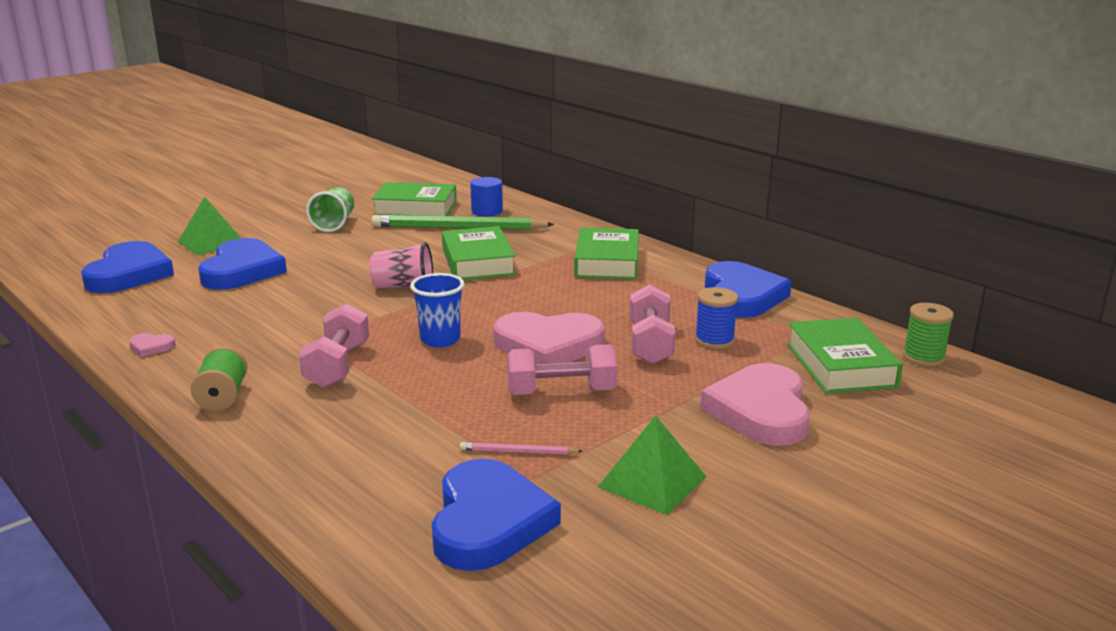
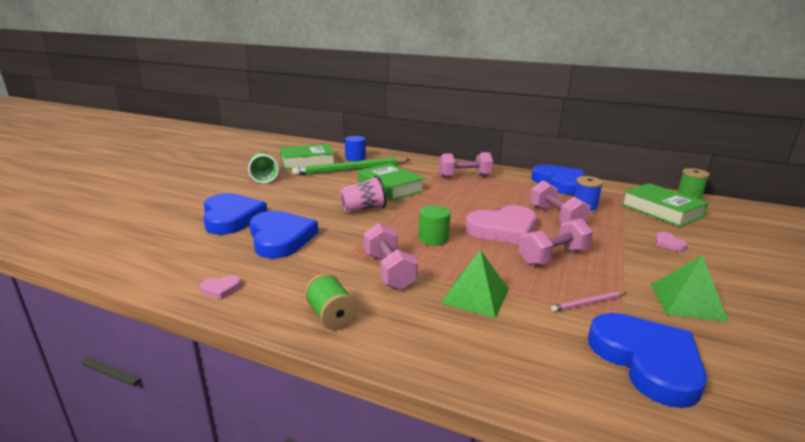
camera: 25 degrees left, 0 degrees up
blue heart [81,241,174,293] -> blue heart moved to [250,211,318,259]
green pyramid [178,197,241,255] -> green pyramid moved to [441,250,509,318]
blue cup [410,273,465,347] -> green cylinder [419,206,451,246]
green book [574,228,639,280] -> pink dumbbell [439,152,493,177]
pink heart [700,363,810,446] -> pink heart [655,232,687,251], size x0.40

